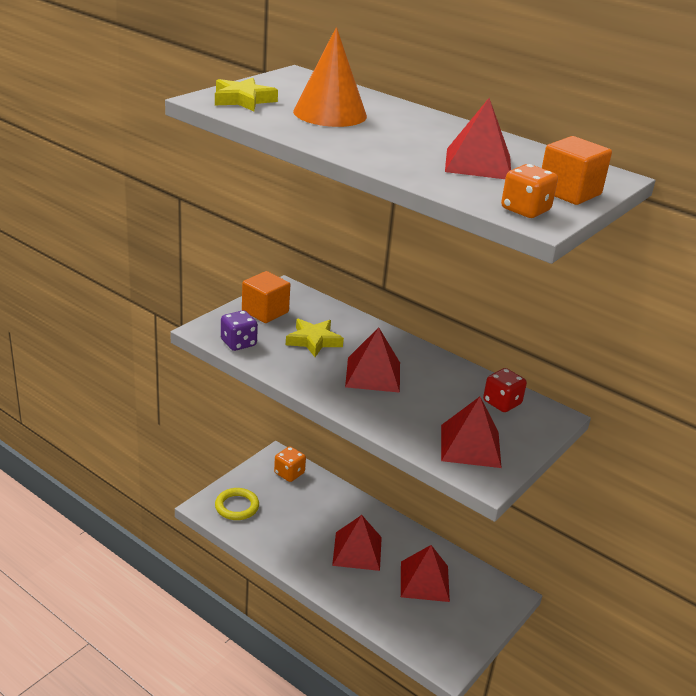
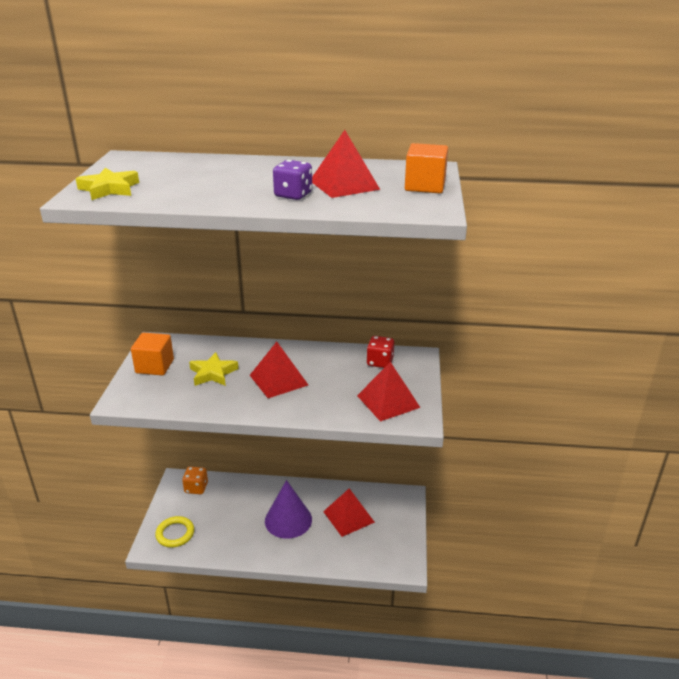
camera: 30 degrees left, 0 degrees up
purple dice [221,310,258,351] -> purple dice moved to [273,160,312,200]
orange cone [293,27,367,127] -> none
red pyramid [332,515,382,571] -> purple cone [265,480,312,539]
orange dice [501,164,558,218] -> none

